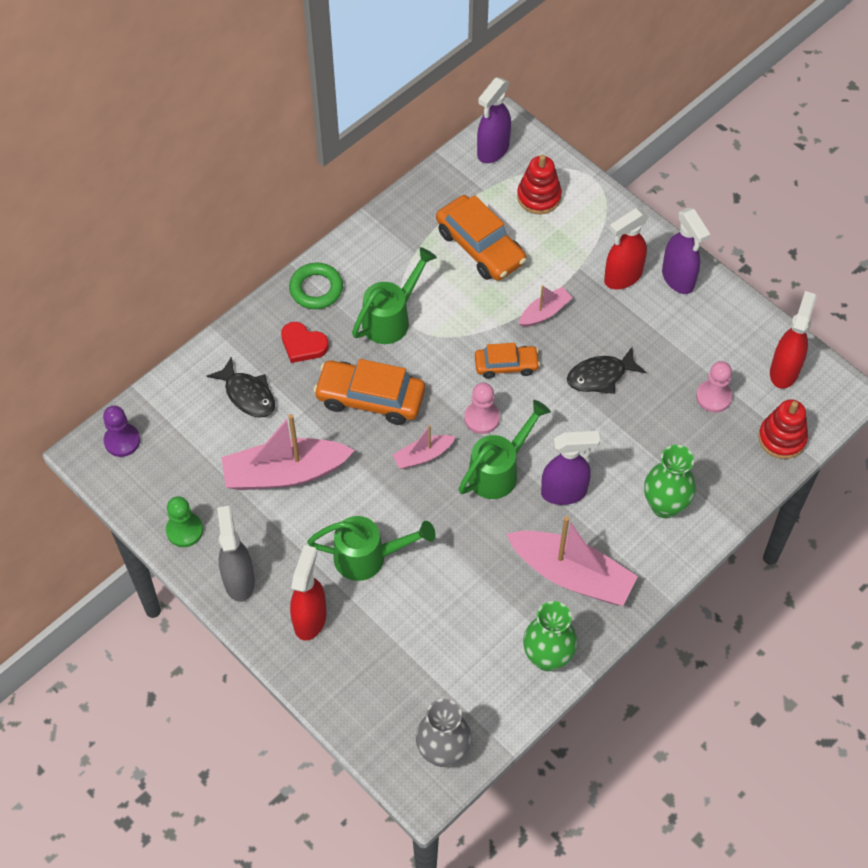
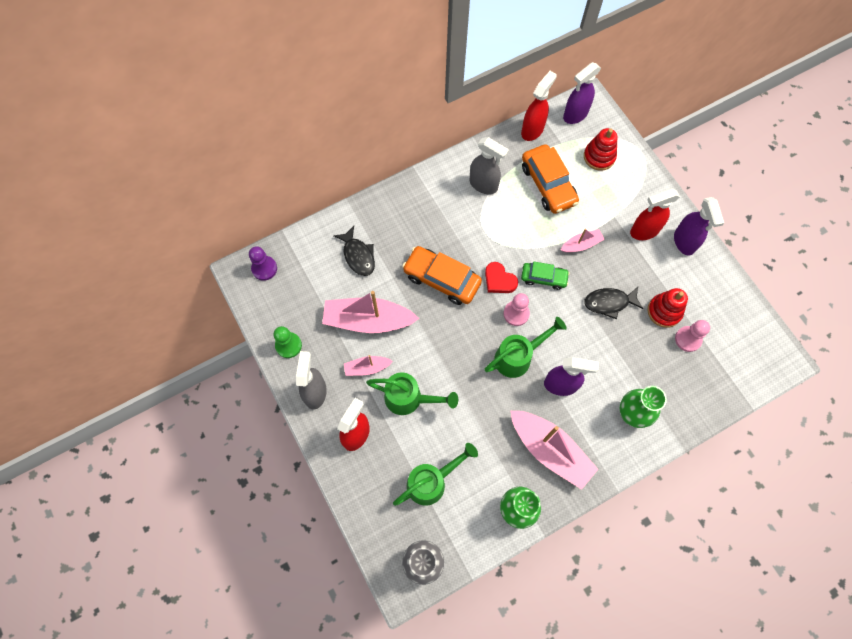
camera: 15 degrees right, 10 degrees up
red heart [281,322,329,363] -> red heart moved to [485,262,518,293]
green ring [289,263,343,309] -> none
green watering can [352,247,437,344] -> green watering can moved to [393,443,478,506]
pink boat [393,425,455,469] -> pink boat moved to [344,355,393,376]
orange car [475,343,540,379] -> green car [521,262,570,290]
red stacking toy [758,399,808,459] -> red stacking toy moved to [648,288,688,328]
red spray bottle [770,291,817,389] -> red spray bottle moved to [521,71,557,141]
none -> grey spray bottle [470,137,509,194]

